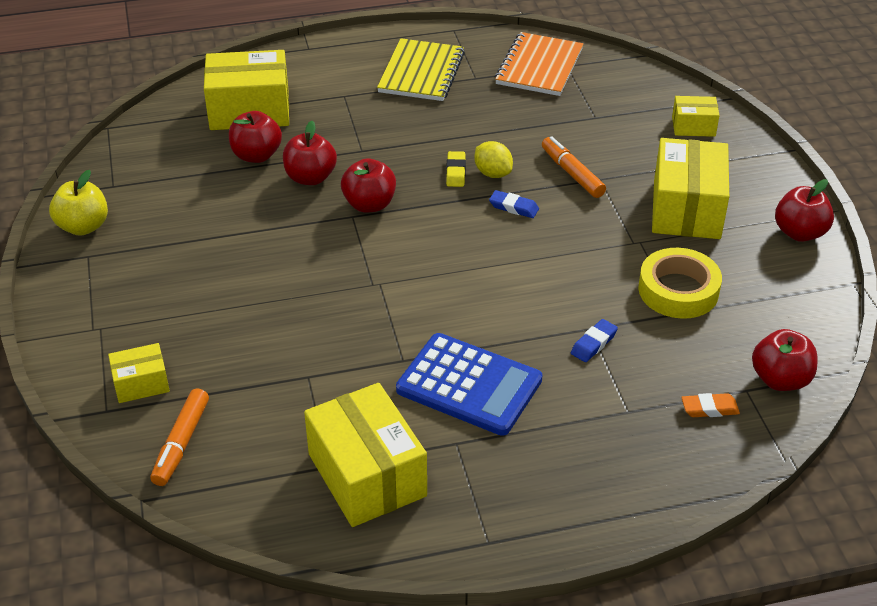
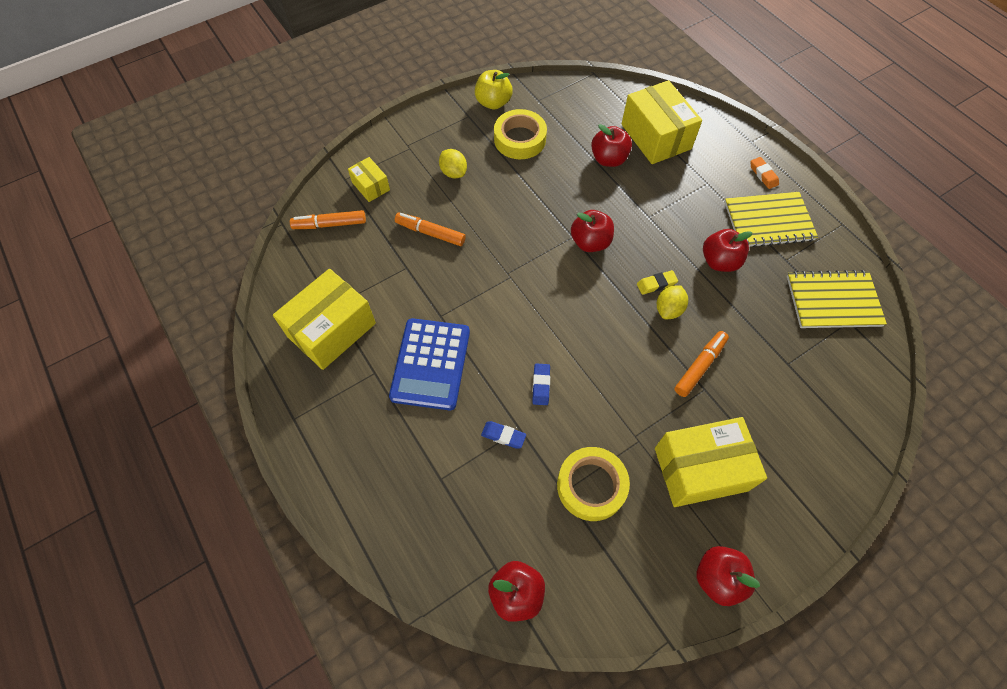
camera: 70 degrees right, 20 degrees up
red apple [283,121,337,185] -> red apple moved to [703,229,752,272]
blue eraser [489,190,539,218] -> blue eraser moved to [532,363,550,405]
orange notebook [495,32,584,96] -> yellow notebook [787,270,887,328]
yellow box [672,96,720,137] -> none
orange eraser [681,393,740,417] -> orange eraser moved to [750,157,779,189]
none -> orange marker [395,212,466,246]
none -> yellow lemon [439,149,467,178]
none -> yellow tape [494,109,547,159]

